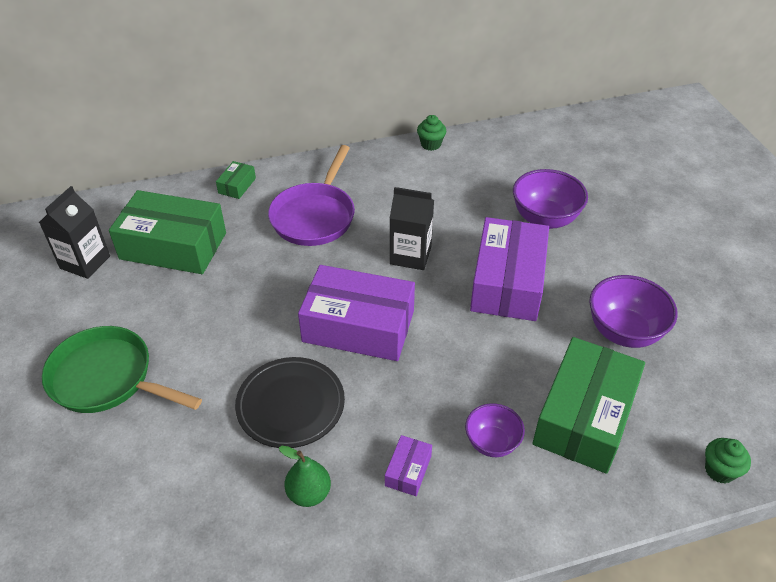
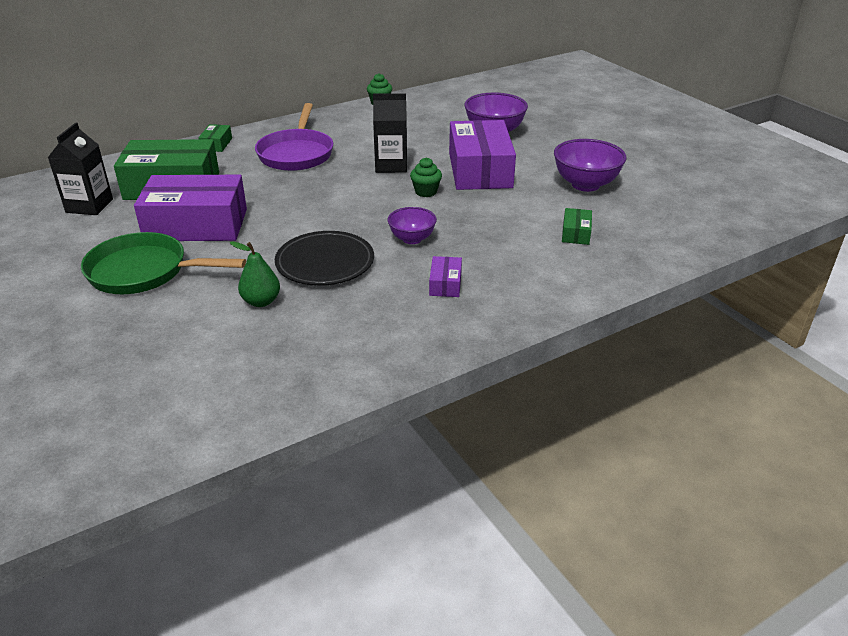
camera: 15 degrees left, 10 degrees down
green pear [279,446,331,507] -> green pear moved to [230,241,280,307]
purple box [298,265,415,361] -> purple box moved to [134,175,247,241]
purple bowl [465,403,525,457] -> purple bowl moved to [388,207,437,244]
green box [532,337,645,474] -> green box [562,208,592,245], size x0.42
green cupcake [705,438,751,484] -> green cupcake moved to [410,157,442,197]

